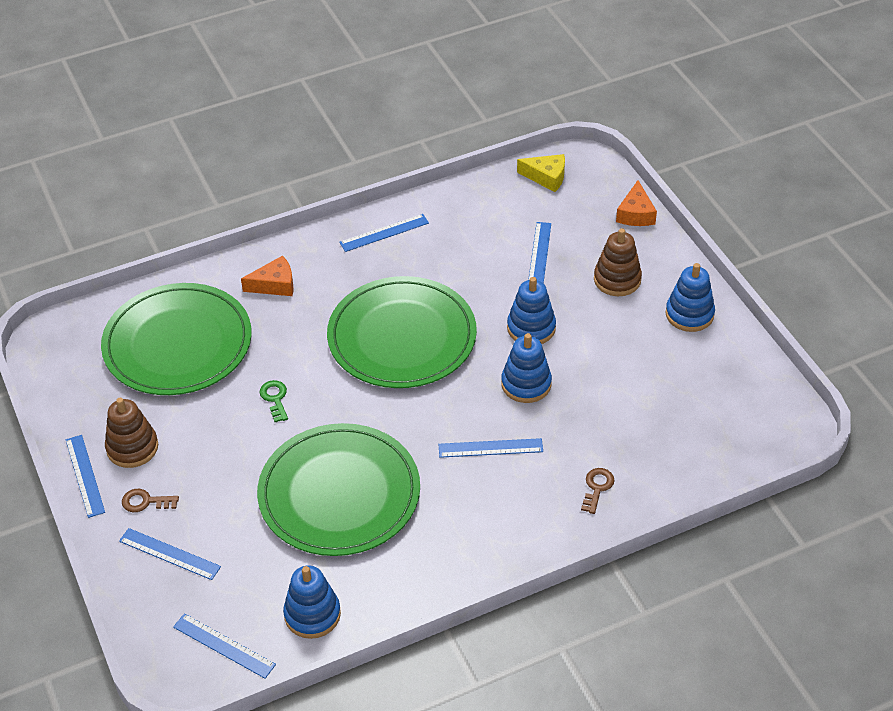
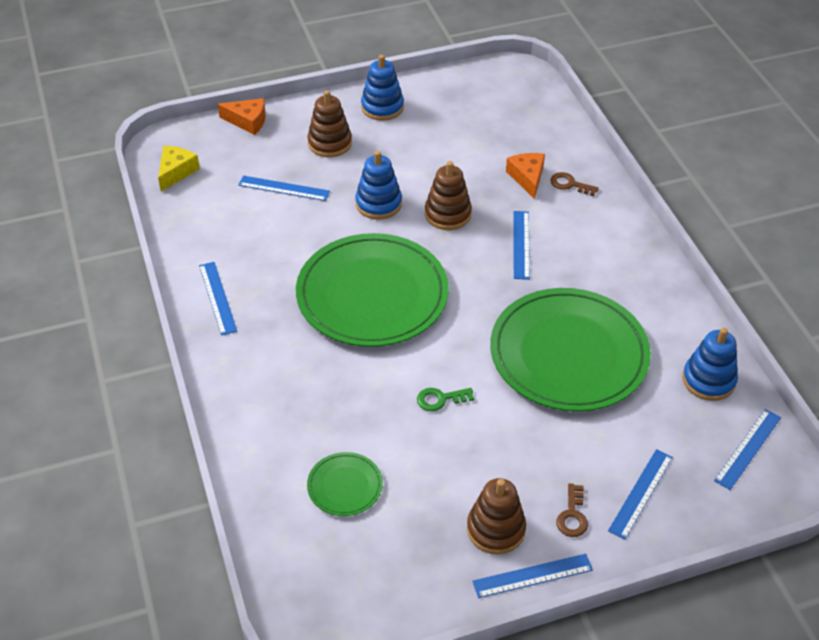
camera: 85 degrees left, 0 degrees up
green plate [101,283,252,395] -> green plate [307,452,383,516], size x0.43
orange cheese [241,255,294,296] -> orange cheese moved to [506,153,545,199]
blue stacking toy [501,333,552,403] -> brown stacking toy [425,161,472,230]

